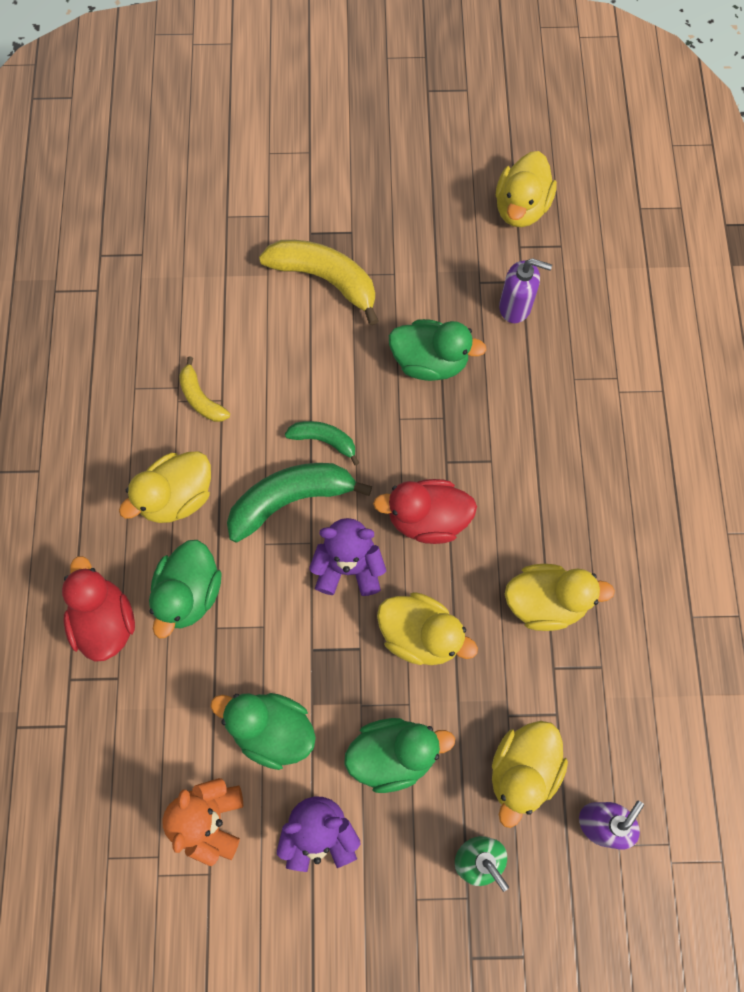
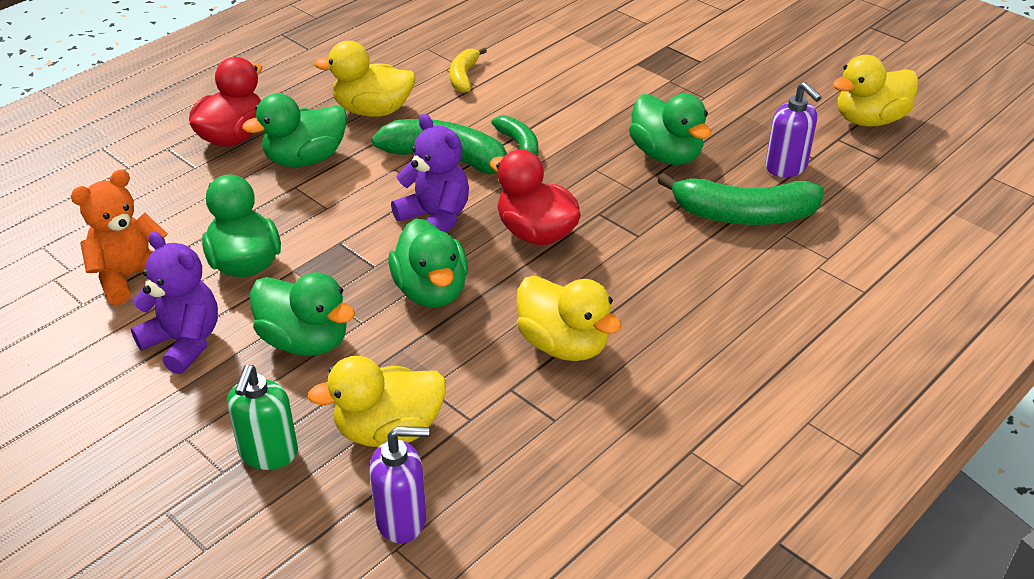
camera: 45 degrees right, 30 degrees down
yellow banana [259,240,378,325] -> none
yellow duck [377,592,478,665] -> green duck [388,218,468,308]
none -> green banana [657,173,824,225]

